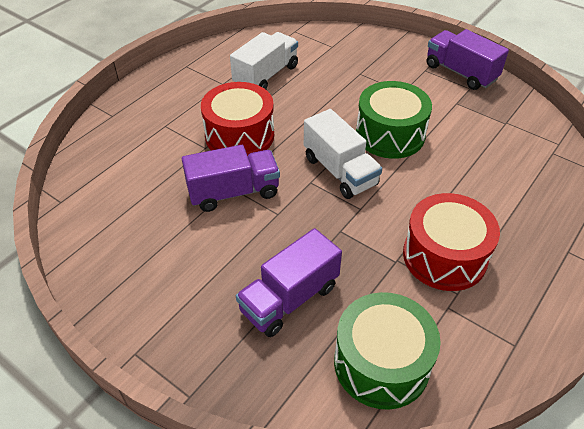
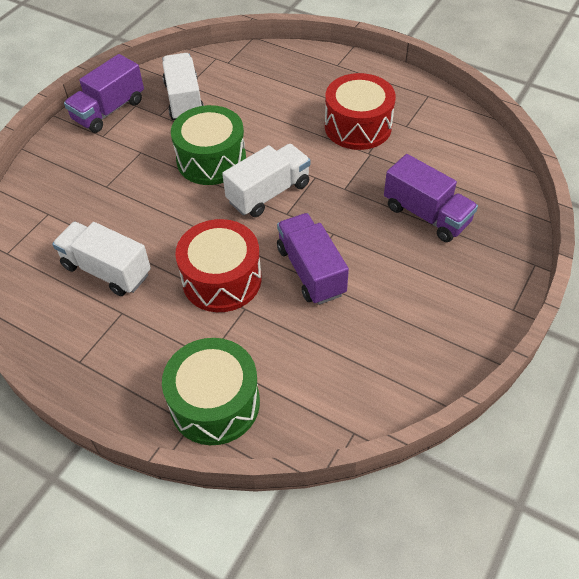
camera: 95 degrees left, 5 degrees up
green drum [334,292,441,410] -> green drum moved to [162,338,260,445]
none -> white truck [162,53,204,120]

